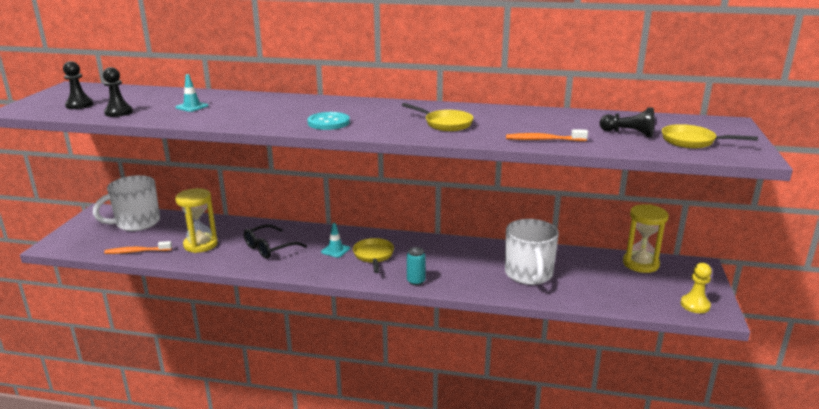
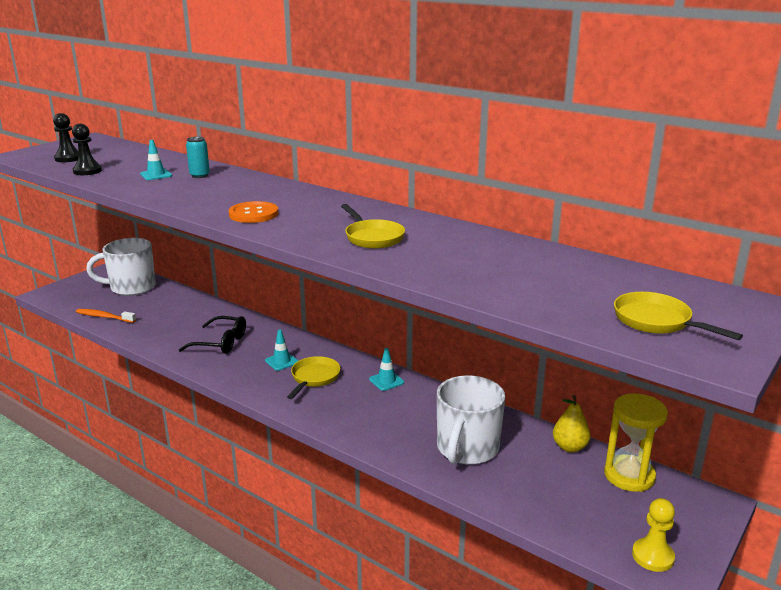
camera: 25 degrees right, 0 degrees up
yellow hourglass [175,188,218,253] -> none
black glasses [244,224,307,259] -> black glasses turned 150 degrees counterclockwise [179,316,246,354]
turquoise button [307,112,350,130] -> orange button [229,201,278,223]
turquoise can [407,247,426,286] -> turquoise can moved to [186,137,210,178]
orange toothbrush [506,129,588,141] -> none
black pawn [600,107,654,137] -> none
none -> turquoise traffic cone [369,348,404,391]
none -> yellow pear [553,395,591,452]

